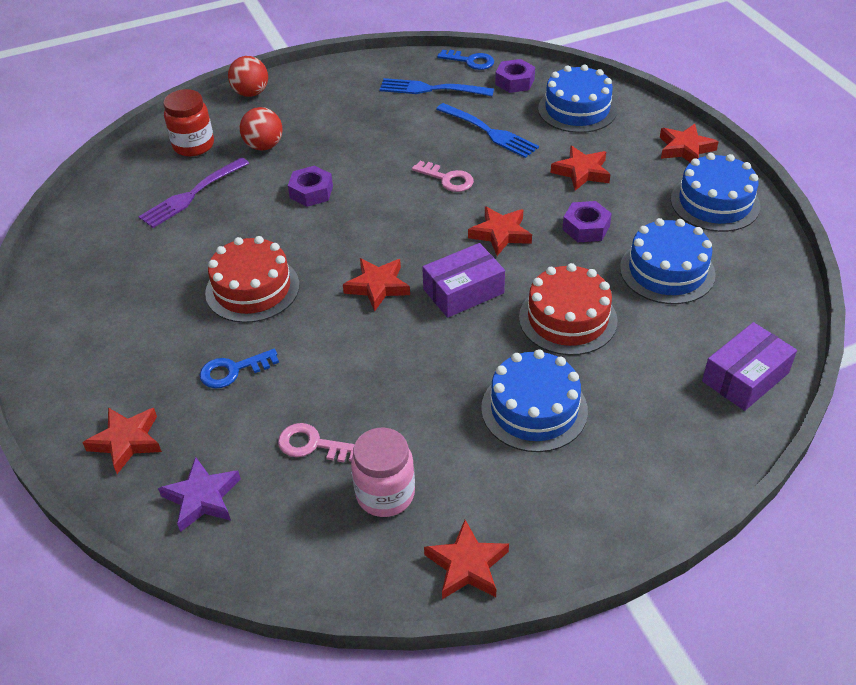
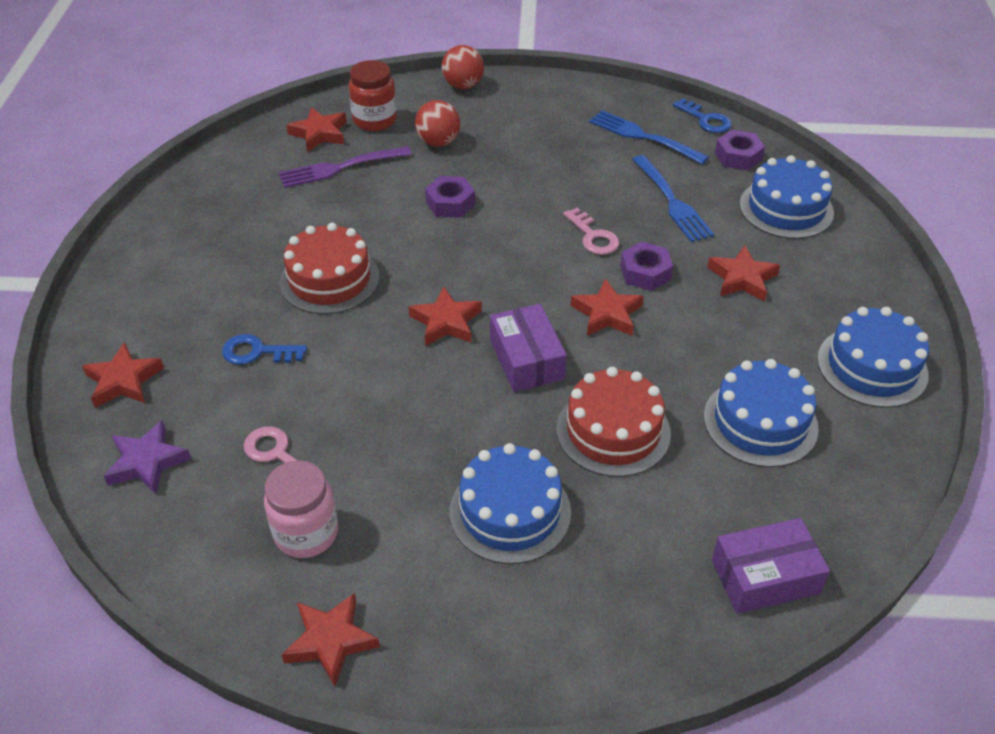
camera: 25 degrees right, 0 degrees up
purple box [422,243,505,318] -> purple box turned 75 degrees clockwise [490,304,567,392]
purple nut [562,201,612,242] -> purple nut moved to [620,242,673,291]
red star [660,124,719,163] -> red star moved to [286,107,347,152]

